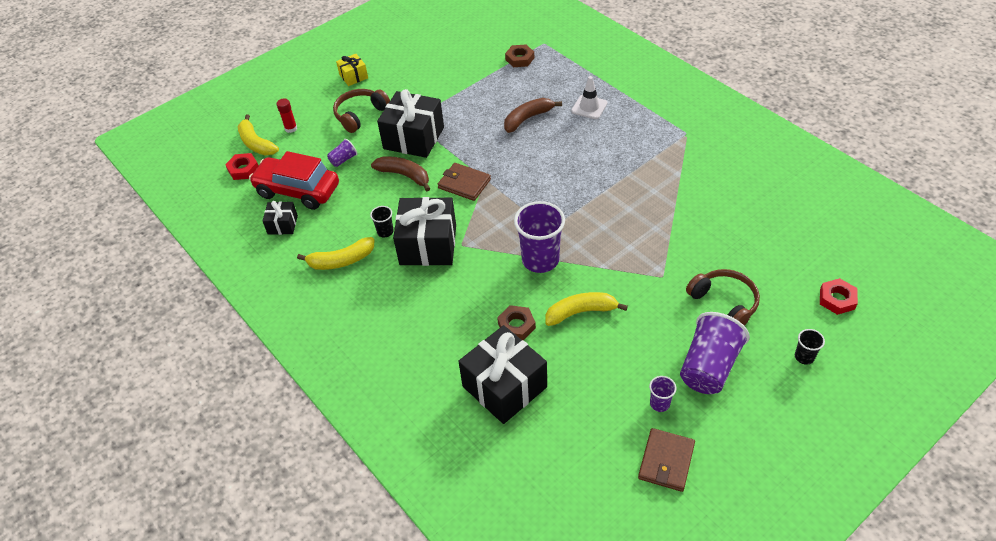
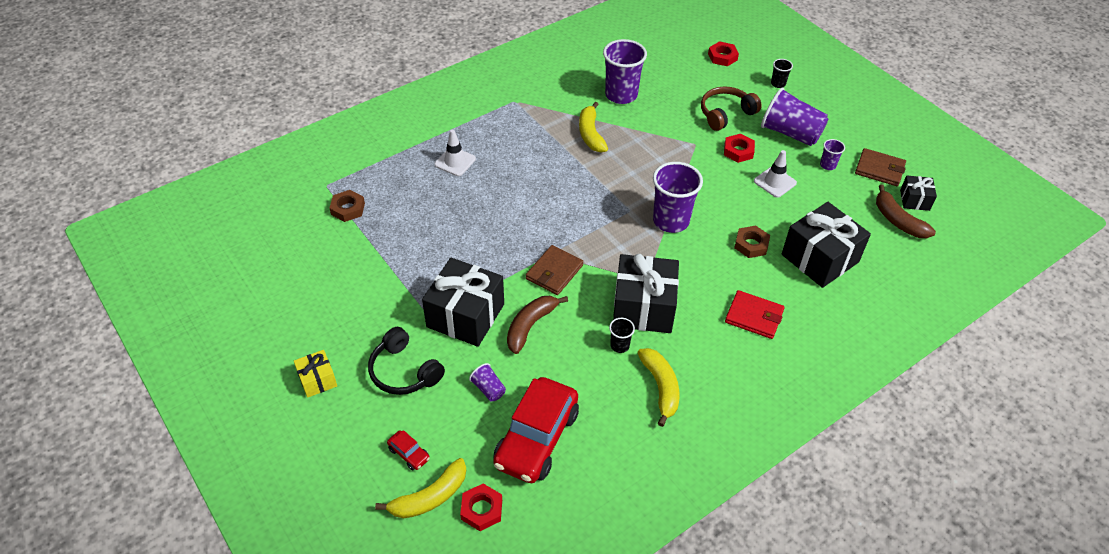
camera: 90 degrees left, 0 degrees up
black gift [262,201,298,235] -> black gift moved to [900,176,937,211]
red glue stick [276,98,297,133] -> red car [387,430,430,471]
brown headphones [333,89,390,133] -> black headphones [368,327,445,395]
brown banana [504,98,562,133] -> brown banana moved to [876,184,936,238]
yellow banana [545,292,628,326] -> yellow banana moved to [579,102,608,152]
none -> purple cup [603,39,647,104]
none -> red nut [724,134,755,163]
none -> red wallet [725,290,785,339]
none -> white traffic cone [754,150,797,198]

